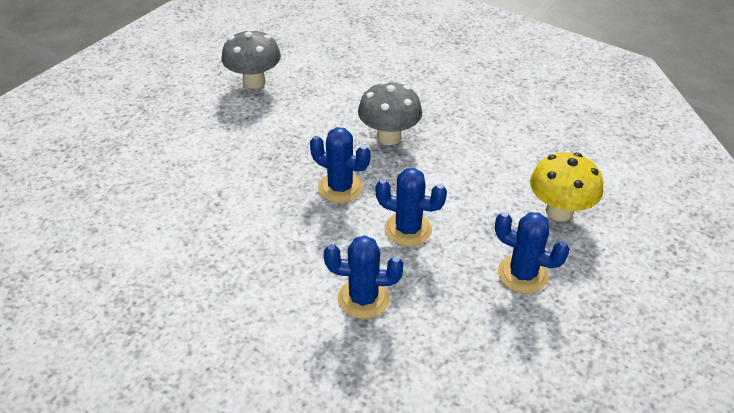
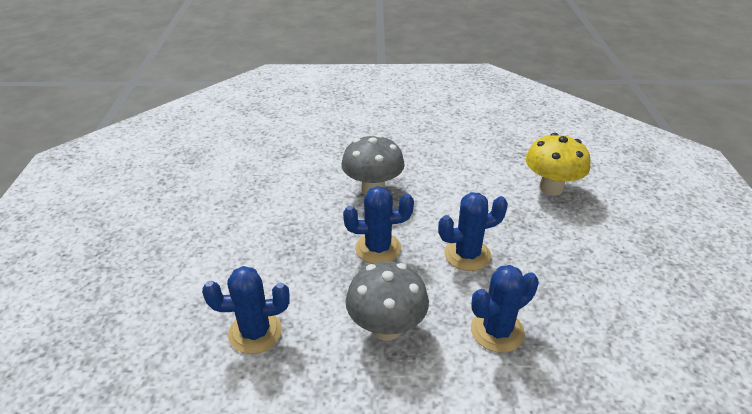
camera: 35 degrees left, 5 degrees down
grey mushroom [222,29,281,89] -> grey mushroom moved to [346,261,429,341]
blue cactus [495,212,570,294] -> blue cactus moved to [202,266,290,354]

